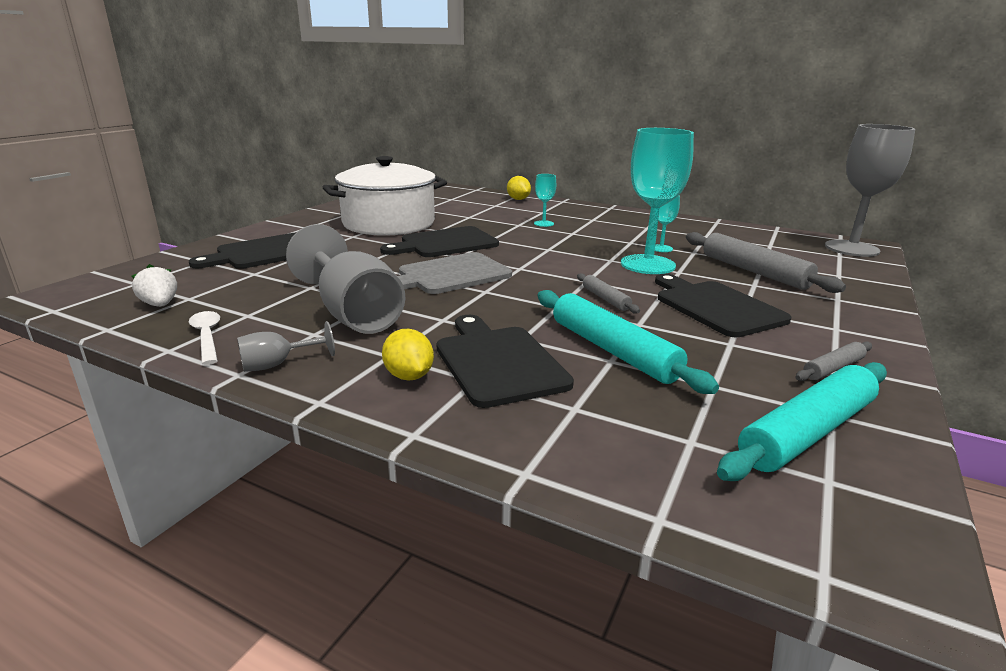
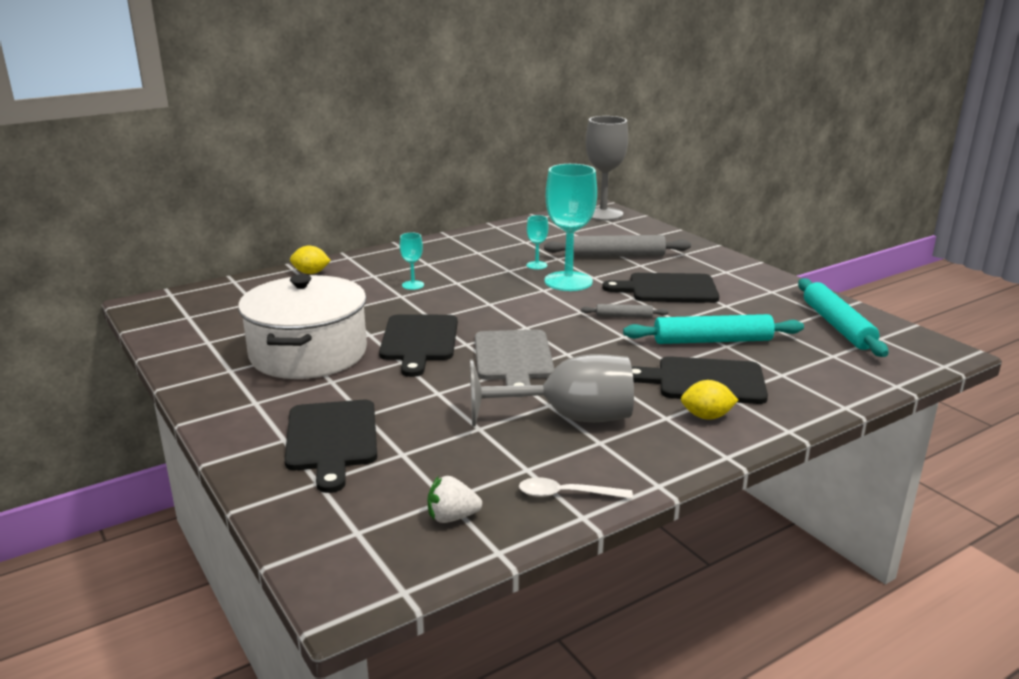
camera: 60 degrees left, 0 degrees up
grey goblet [237,321,335,372] -> none
grey rolling pin [796,341,872,381] -> none

